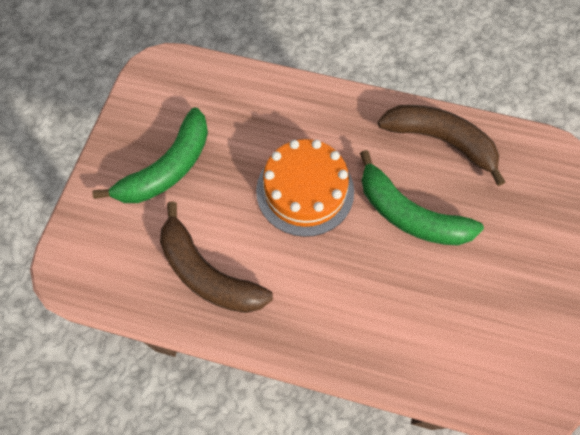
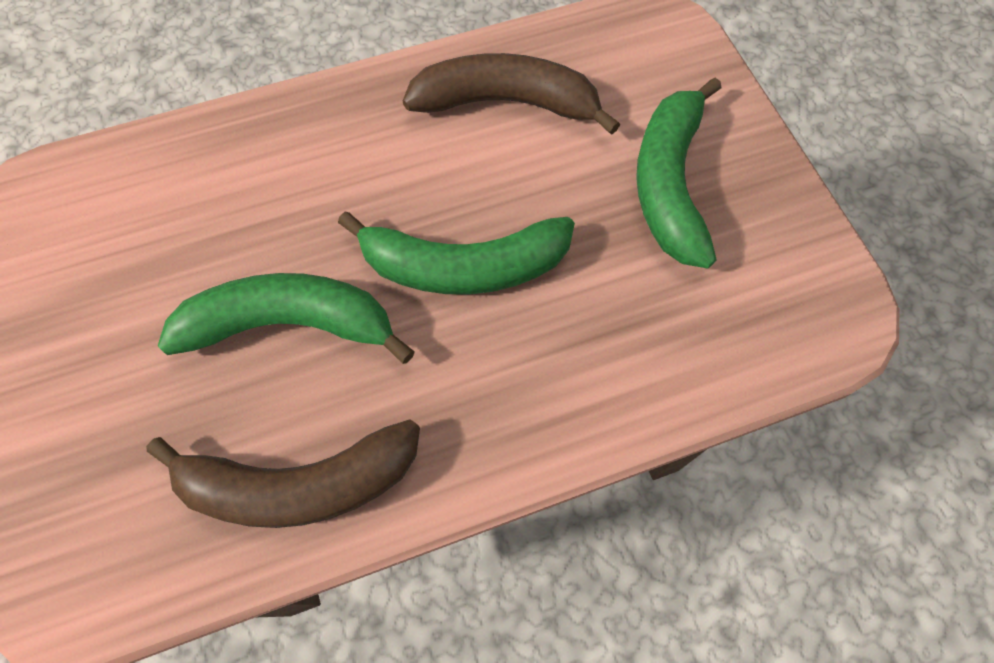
camera: 145 degrees right, 0 degrees up
orange cake [256,139,354,237] -> green banana [338,211,575,295]

